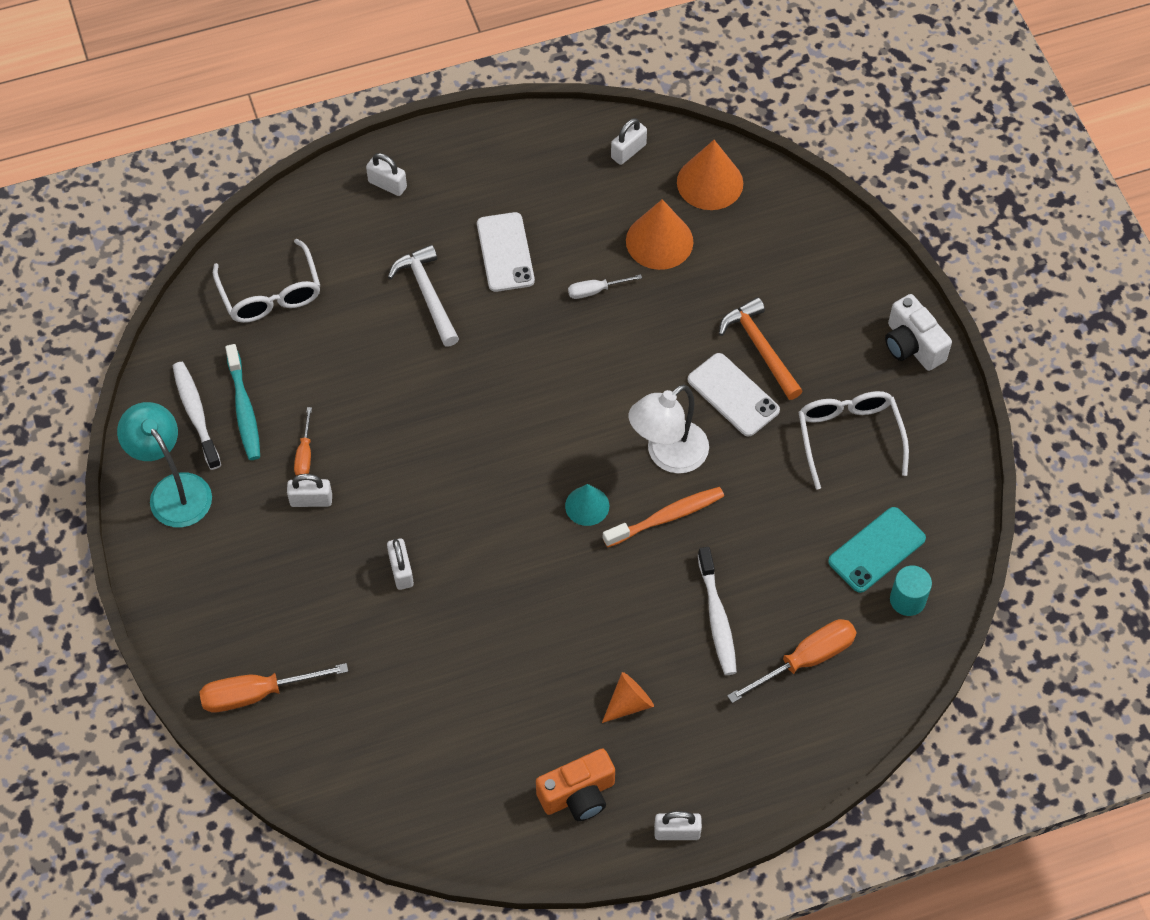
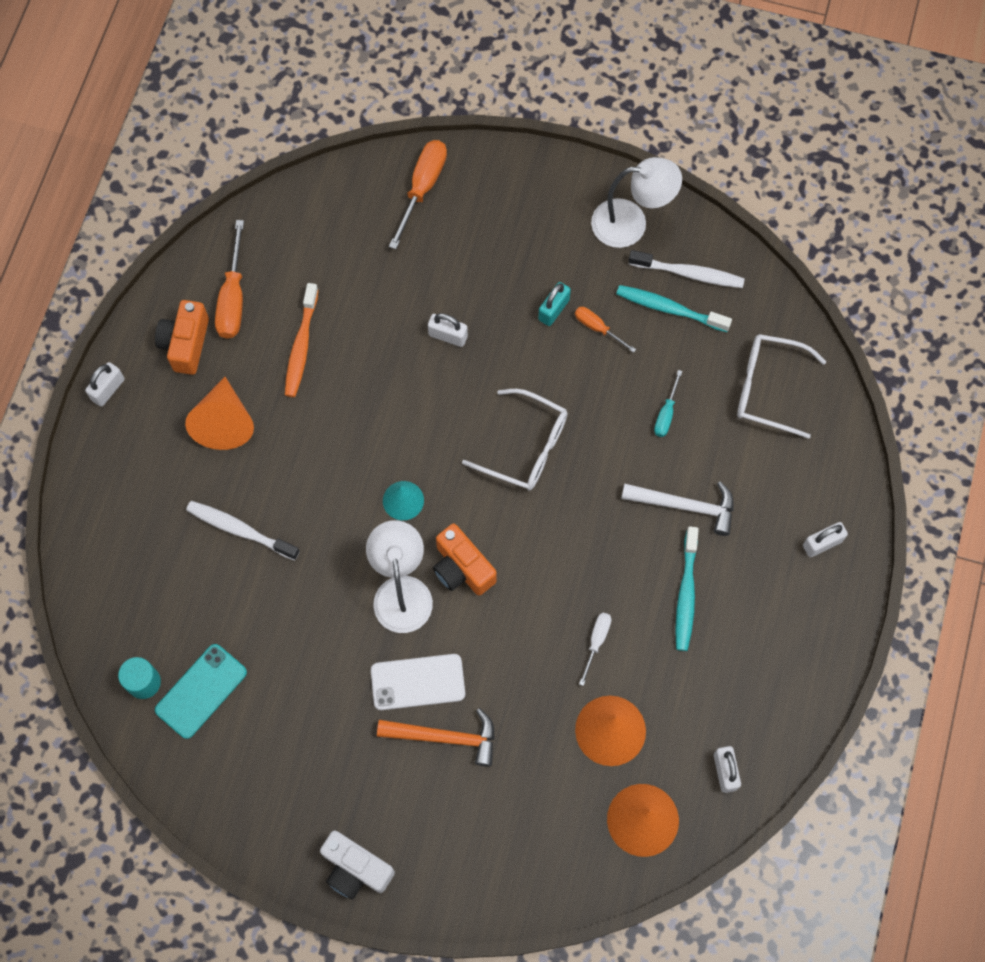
camera: 125 degrees right, 10 degrees up
turquoise lamp [117,402,212,527] -> white lamp [591,157,682,248]
white padlock [287,474,332,507] -> turquoise padlock [538,282,571,326]
white phone [477,212,535,292] -> turquoise toothbrush [675,527,699,651]
orange cone [602,672,654,723] -> orange cone [185,377,254,450], size x1.63
orange toothbrush [603,487,724,547] -> orange toothbrush moved to [285,283,319,397]
orange screwdriver [727,619,857,703] -> orange screwdriver moved to [215,220,244,339]
white glasses [798,391,909,489] -> white glasses moved to [462,389,568,490]
turquoise phone [828,507,926,593] -> turquoise phone turned 45 degrees clockwise [155,644,247,739]
white camera [885,294,952,371] -> white camera turned 150 degrees counterclockwise [320,830,395,900]
none -> orange camera [433,524,497,595]
none -> turquoise screwdriver [654,370,682,437]

